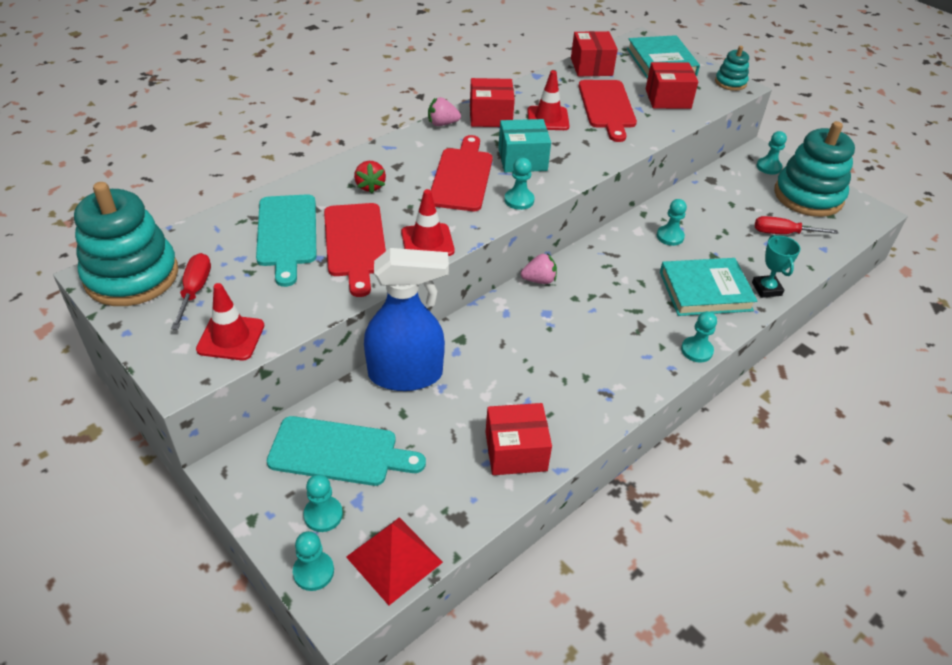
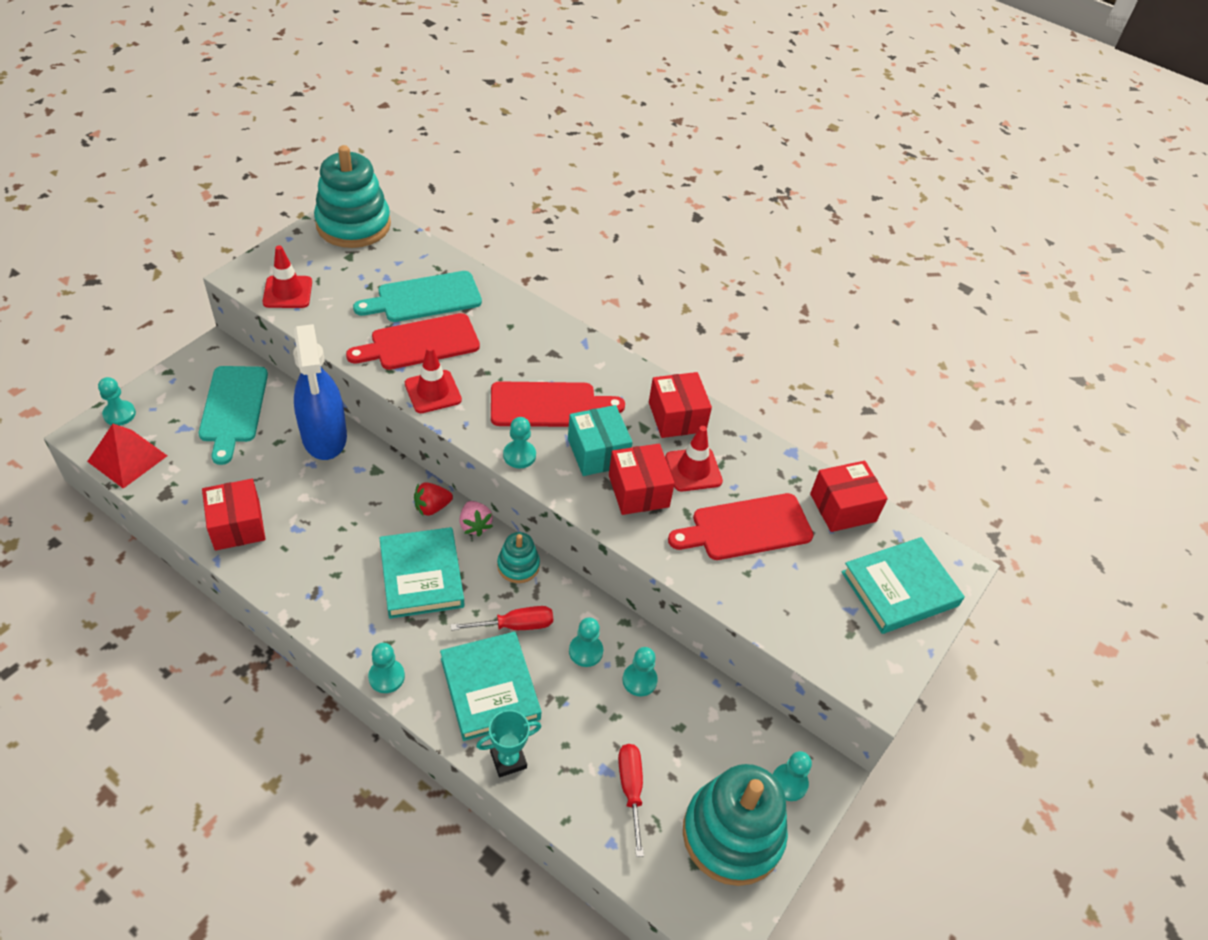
camera: 75 degrees right, 5 degrees up
red screwdriver [171,253,211,330] -> red screwdriver moved to [451,606,553,631]
turquoise pawn [303,474,343,532] -> turquoise pawn moved to [623,647,658,697]
red strawberry [354,161,386,193] -> red strawberry moved to [414,482,453,516]
pink strawberry [428,97,461,126] -> none
red box [646,62,698,109] -> red box moved to [609,444,675,515]
turquoise stacking toy [715,46,749,91] -> turquoise stacking toy moved to [497,532,540,583]
none -> turquoise book [379,527,464,619]

